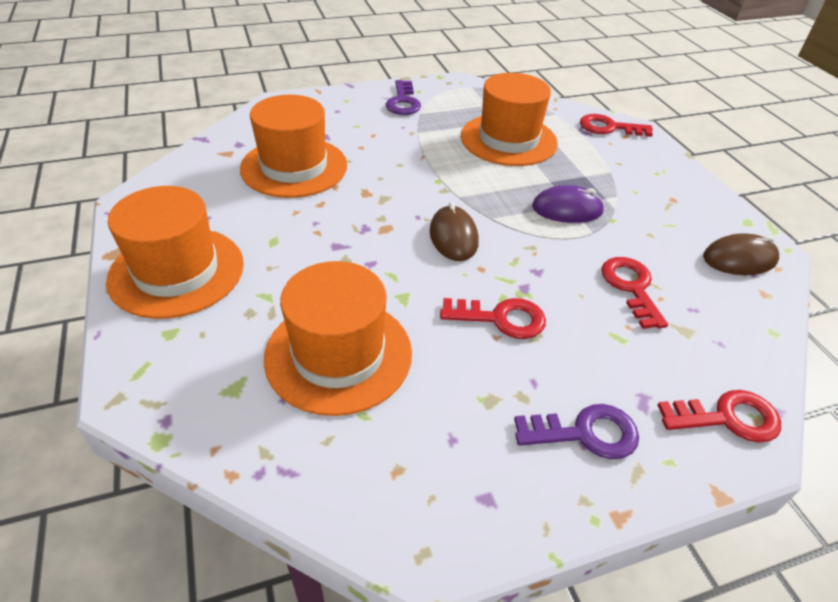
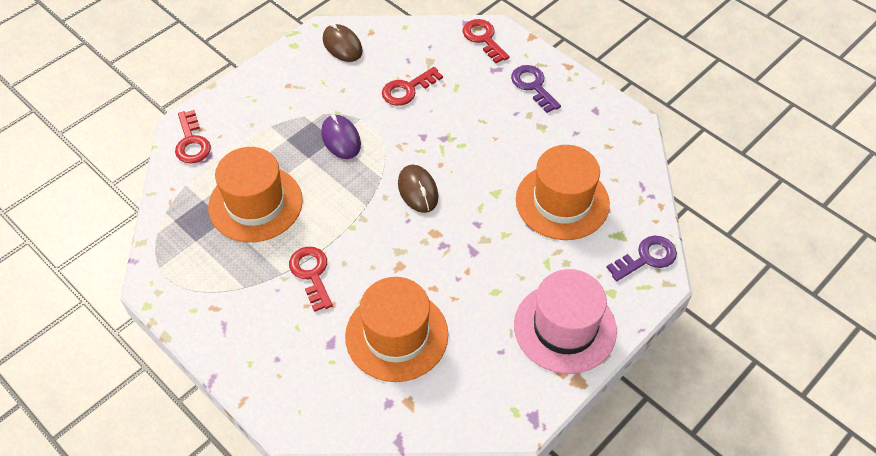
camera: 115 degrees left, 10 degrees up
orange hat [106,186,244,319] -> pink hat [514,269,617,374]
purple key [386,80,421,115] -> purple key moved to [606,236,677,281]
brown mouse [430,202,479,261] -> brown mouse turned 75 degrees counterclockwise [398,165,438,213]
red key [440,298,546,339] -> red key moved to [289,247,333,312]

